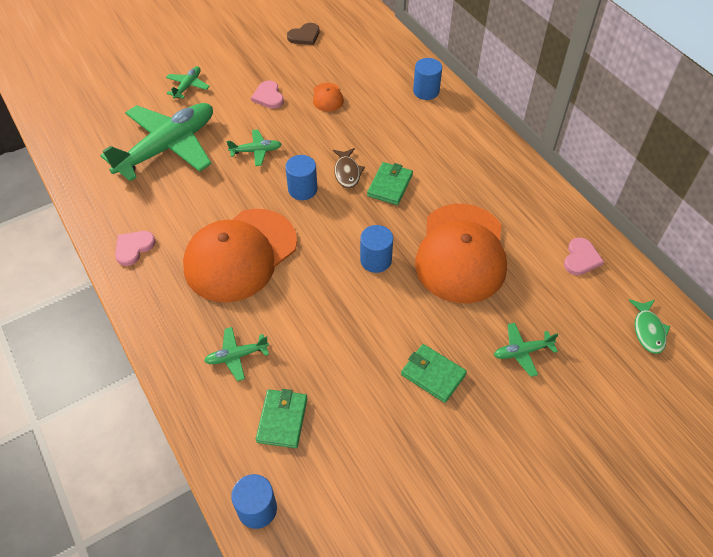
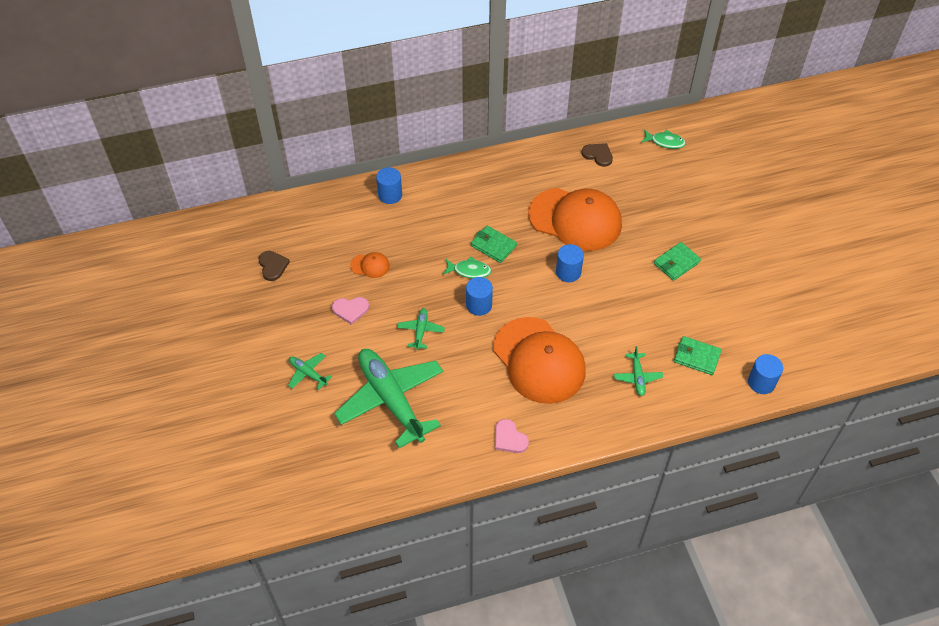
camera: 75 degrees left, 0 degrees up
brown fish [333,148,365,189] -> green fish [443,257,492,279]
green plane [494,323,558,377] -> none
pink heart [564,237,604,275] -> brown heart [582,143,613,167]

